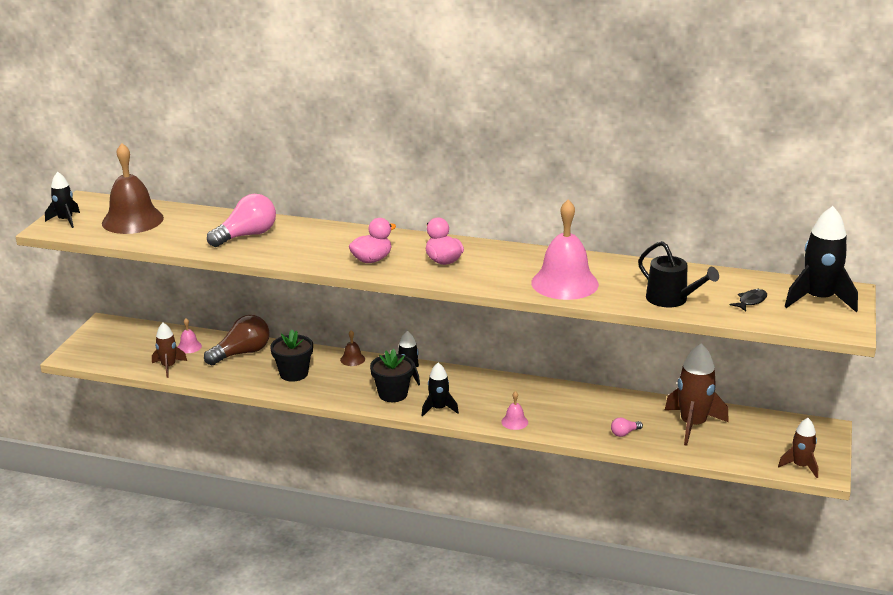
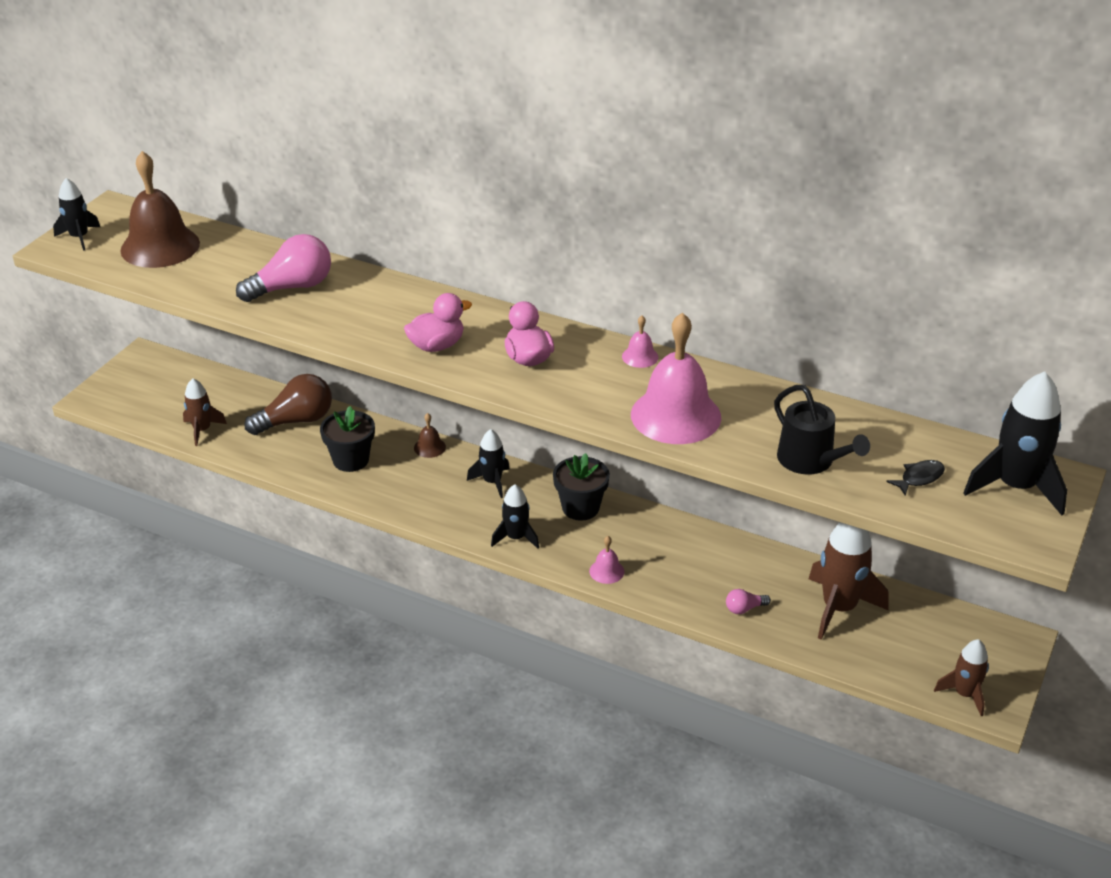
camera: 10 degrees right, 10 degrees up
pink bell [178,318,202,353] -> pink bell moved to [622,316,658,368]
black flower pot [370,349,414,402] -> black flower pot moved to [553,453,610,521]

